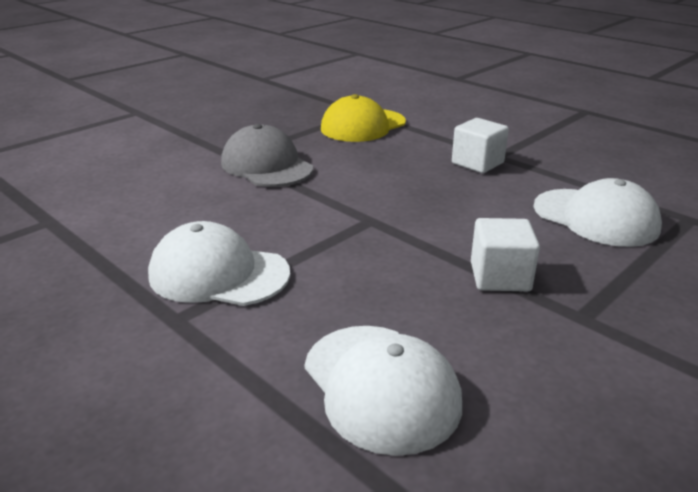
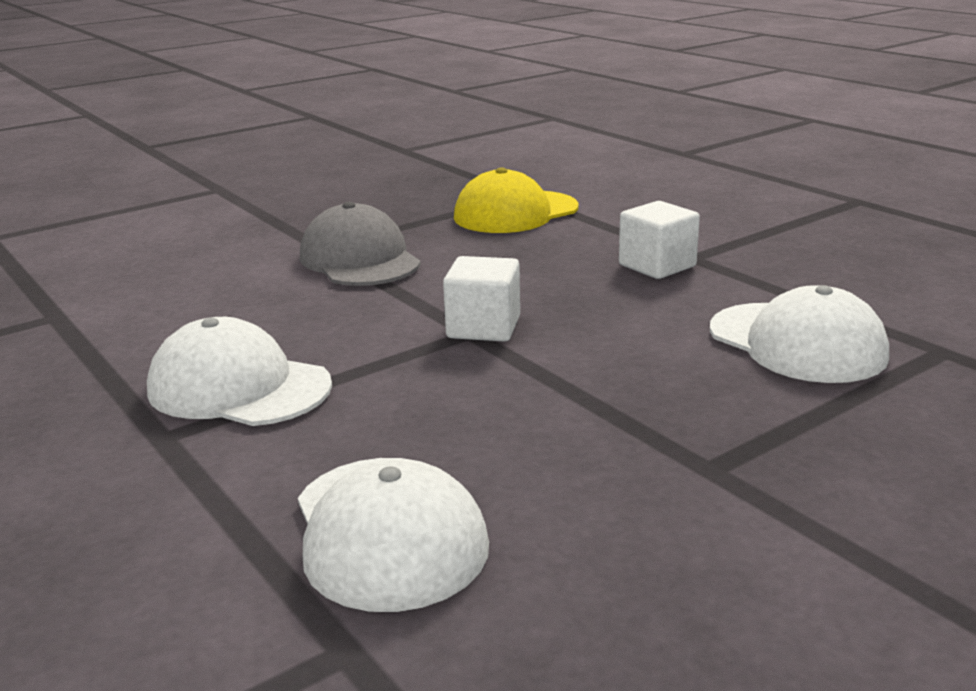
camera: 10 degrees right, 5 degrees down
white cube [471,218,540,291] -> white cube moved to [443,256,520,342]

